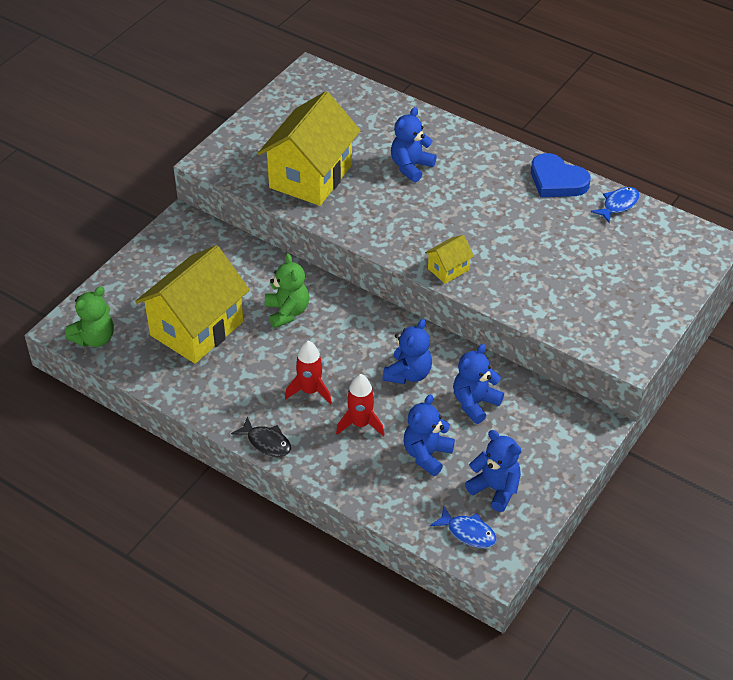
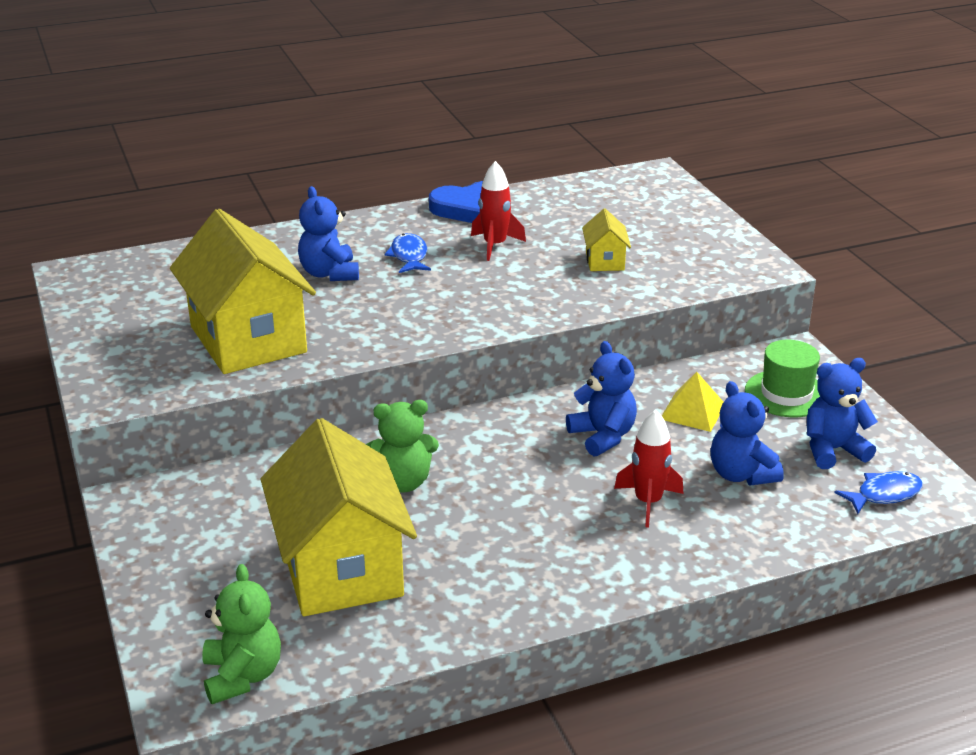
camera: 55 degrees left, 15 degrees down
black fish [231,416,291,457] -> none
green teddy bear [265,253,309,328] -> green teddy bear turned 150 degrees clockwise [366,400,439,492]
red rocket [285,341,332,404] -> red rocket moved to [471,161,526,261]
yellow house [425,235,474,284] -> yellow house moved to [582,209,631,271]
blue teddy bear [453,344,504,424] -> yellow pyramid [662,372,723,432]
blue fish [591,187,640,224] -> blue fish moved to [384,233,431,273]
none -> green hat [745,340,820,417]

